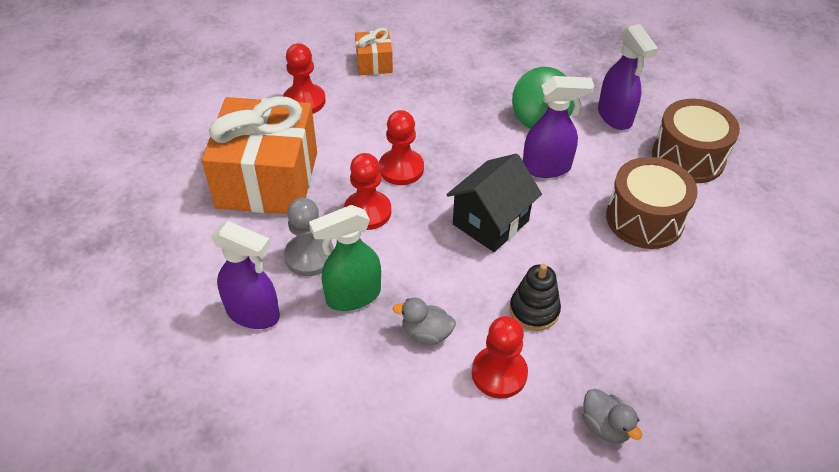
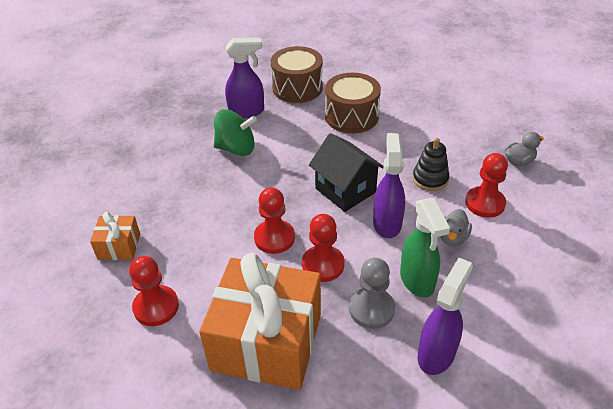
camera: 80 degrees left, 5 degrees down
purple spray bottle [523,76,594,178] -> purple spray bottle moved to [373,133,405,238]

